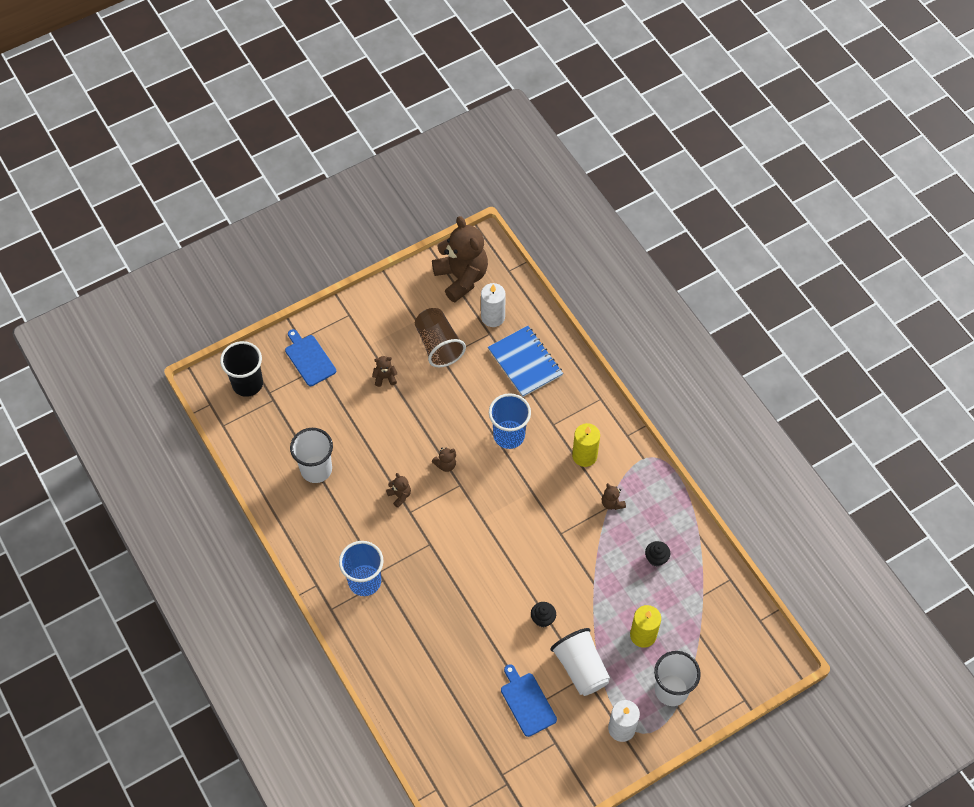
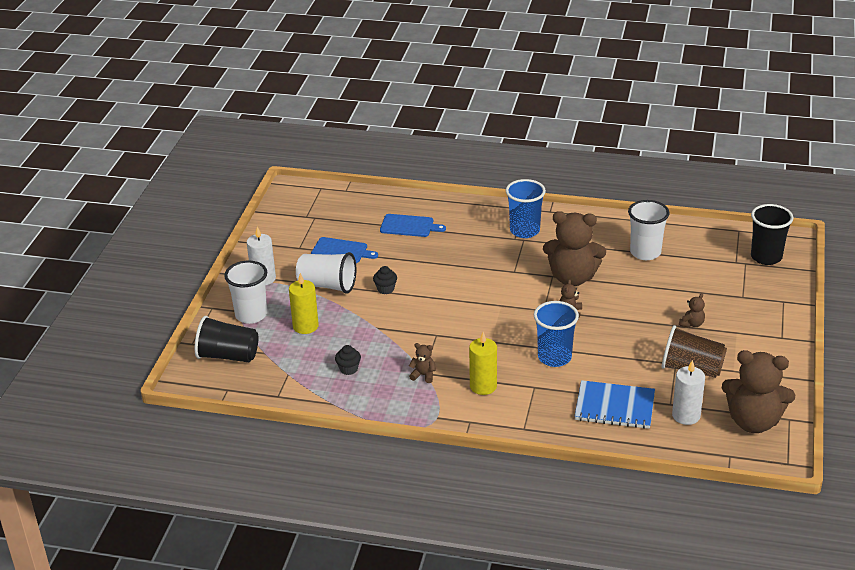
camera: 135 degrees right, 25 degrees down
blue cutting board [285,329,336,386] -> blue cutting board moved to [380,214,446,237]
brown teddy bear [386,473,411,508] -> brown teddy bear [543,211,606,286], size x2.44
none -> black cup [194,316,258,362]

